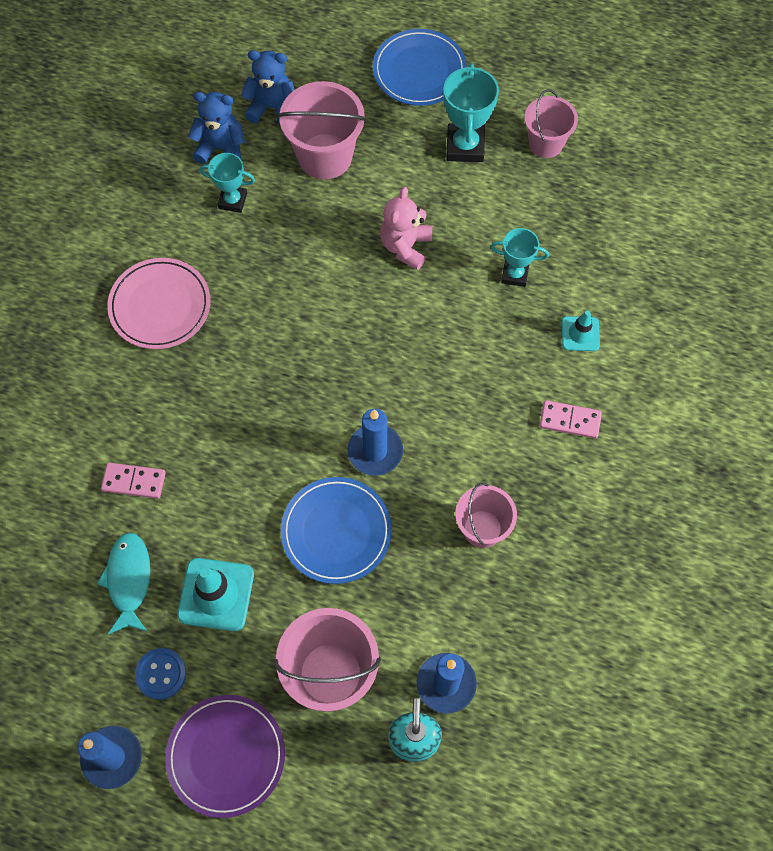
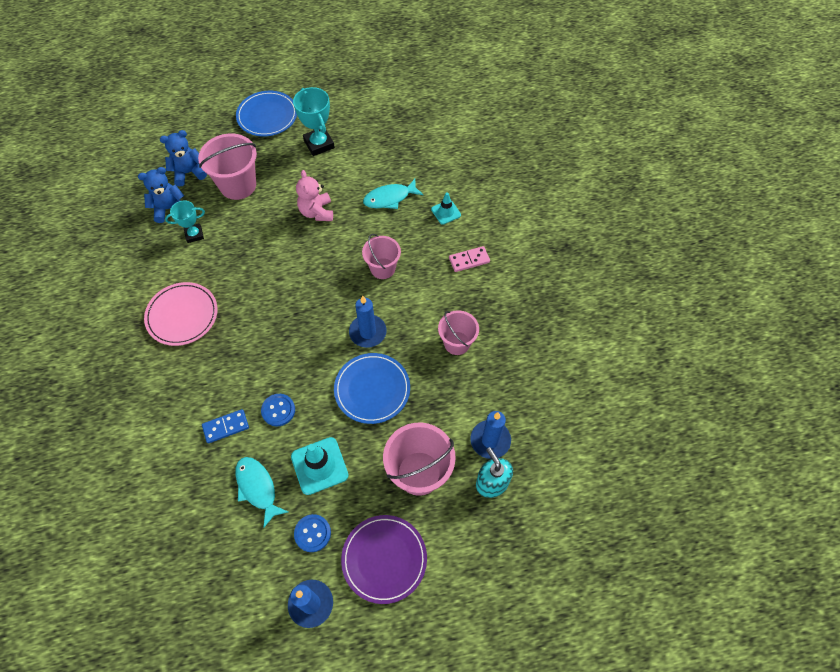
camera: 30 degrees left, 5 degrees down
pink domino [101,463,166,499] -> blue domino [202,409,249,443]
turquoise trophy [491,228,549,287] -> turquoise fish [363,179,423,209]
pink bucket [525,89,578,158] -> pink bucket moved to [362,234,401,279]
none -> blue button [261,394,295,426]

